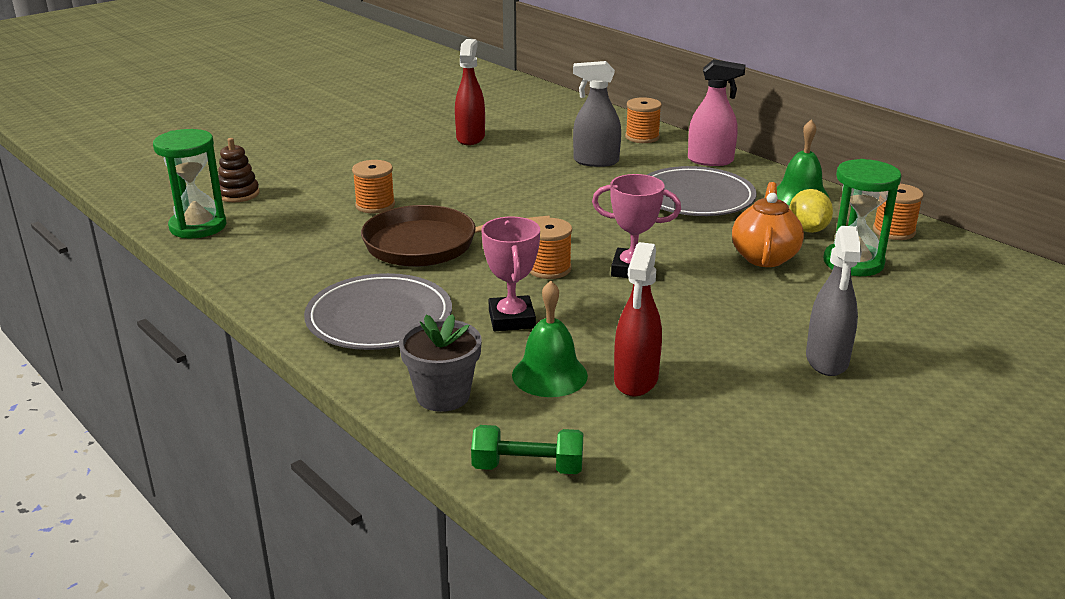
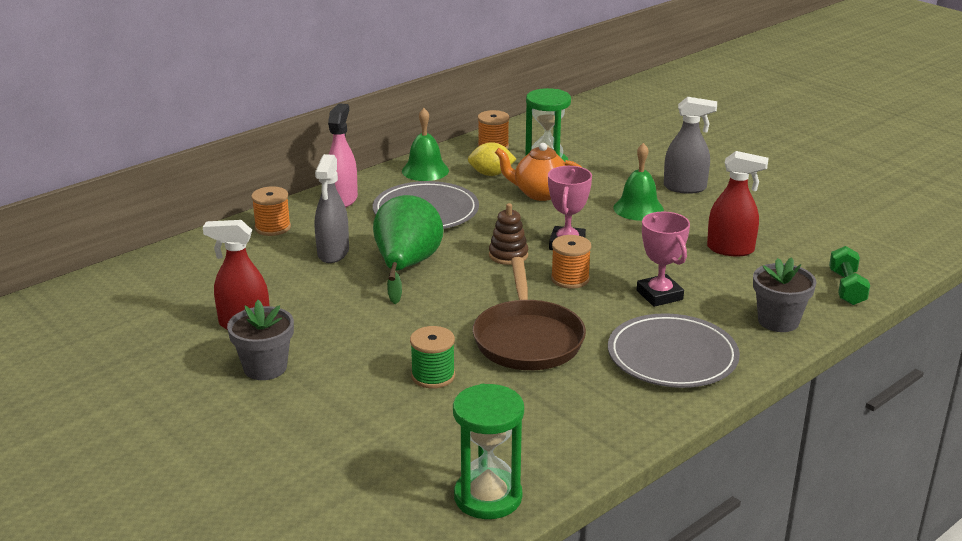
camera: 90 degrees left, 0 degrees up
brown stacking toy [218,138,260,202] -> brown stacking toy moved to [489,203,528,265]
orange spool [352,160,395,213] -> green spool [410,326,455,389]
pink trophy [481,217,540,331] -> pink trophy turned 75 degrees clockwise [637,212,690,307]
green bell [512,280,588,397] -> green bell moved to [613,143,664,221]
none -> grey flower pot [227,300,294,380]
none -> green pear [373,195,444,304]

